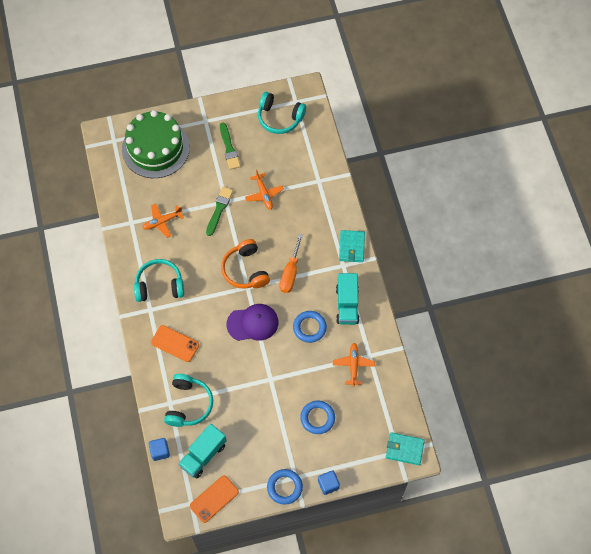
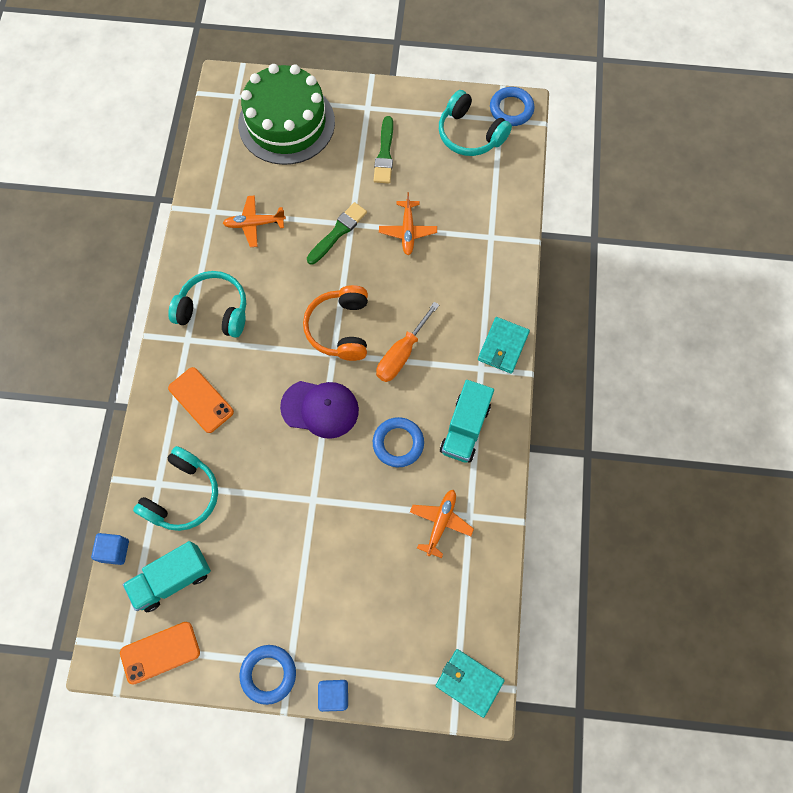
camera: 20 degrees right, 5 degrees up
blue ring [300,400,335,434] -> blue ring moved to [490,87,535,126]

